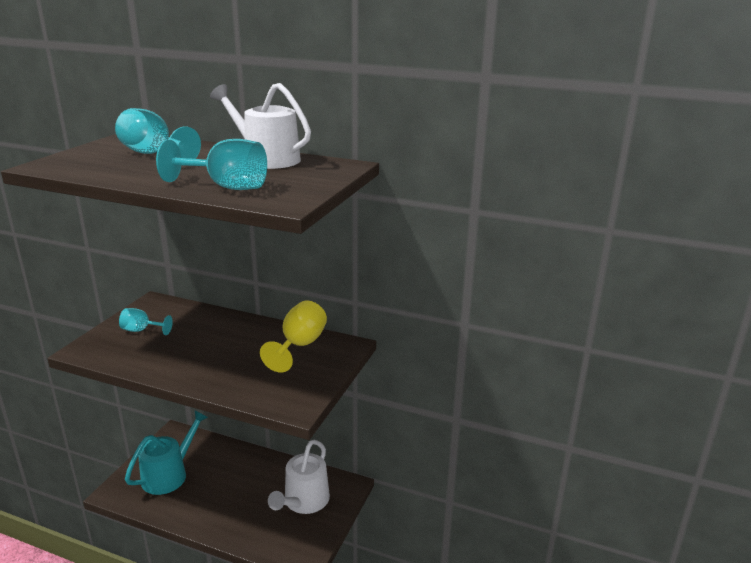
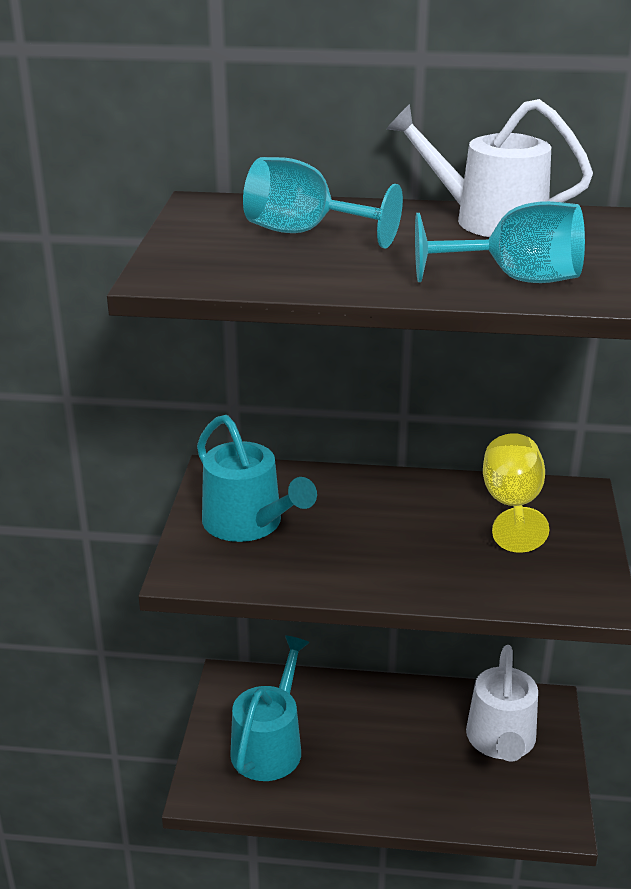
camera: 15 degrees left, 5 degrees up
turquoise goblet [119,308,173,335] -> turquoise watering can [197,415,317,542]

